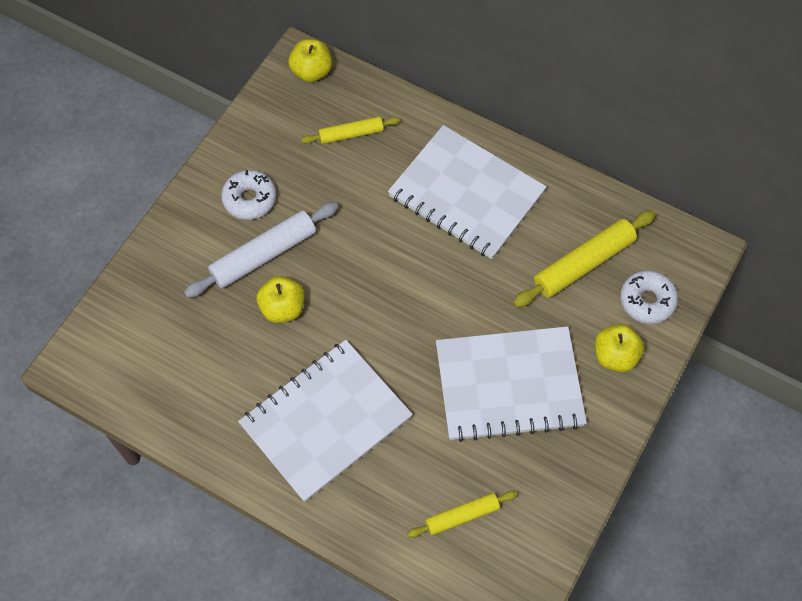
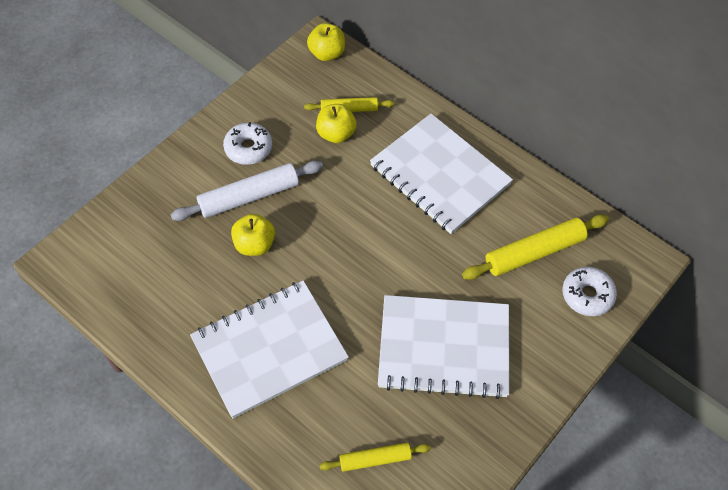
camera: 10 degrees right, 5 degrees down
yellow apple [595,324,644,372] -> yellow apple moved to [316,104,357,143]

